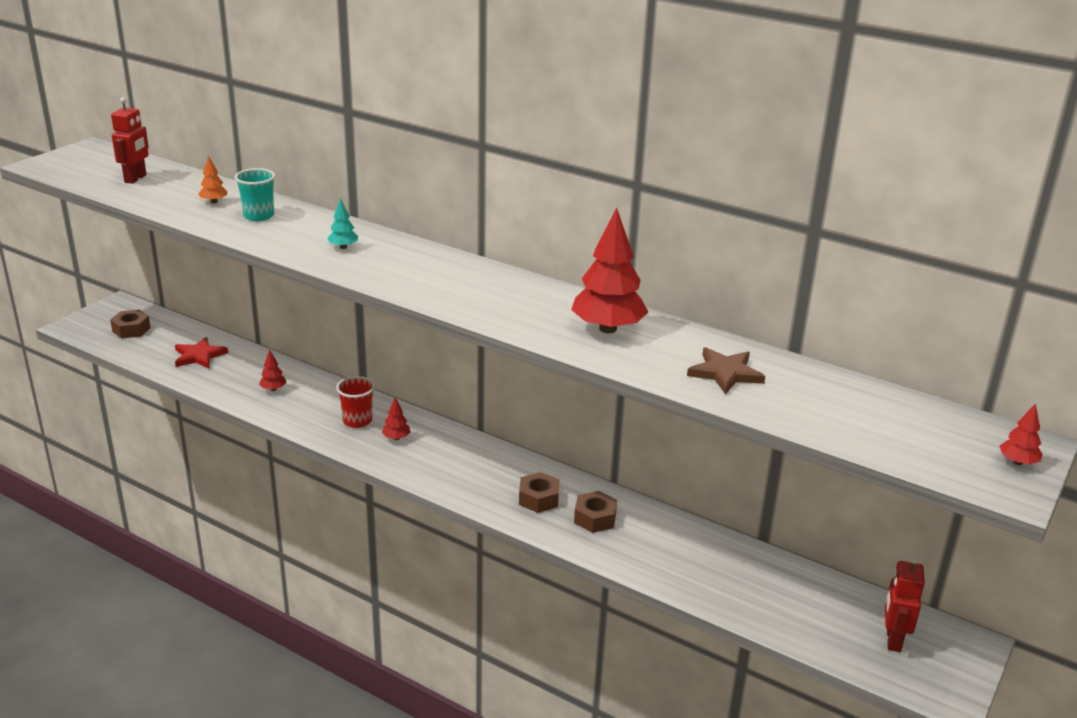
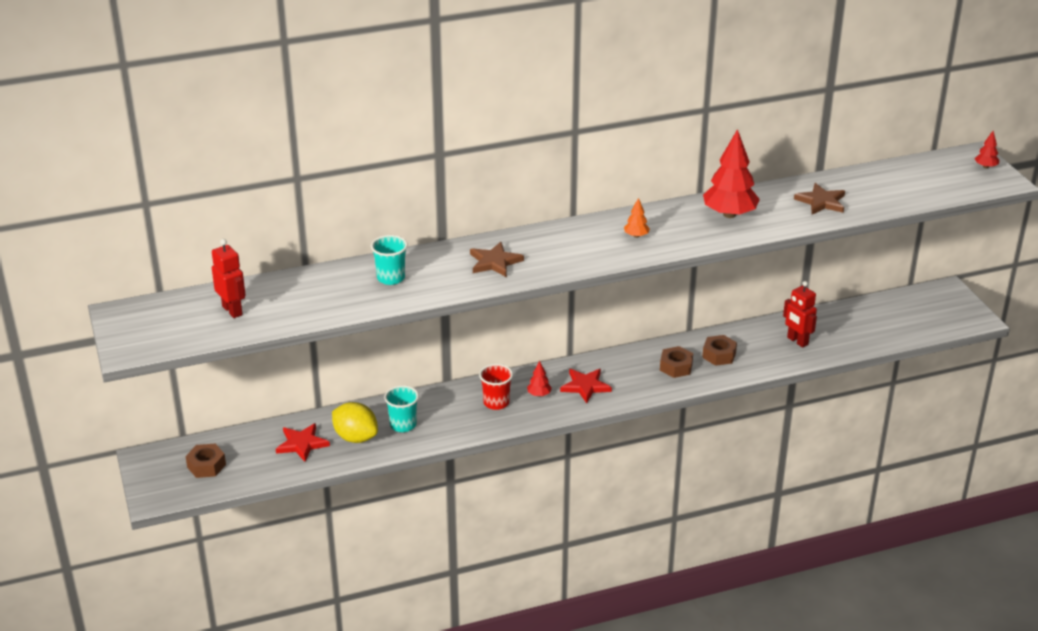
camera: 50 degrees left, 5 degrees up
orange tree [198,155,227,203] -> orange tree moved to [624,198,650,238]
red tree [259,349,287,391] -> turquoise cup [384,385,419,432]
turquoise tree [327,198,358,249] -> brown star [470,242,524,277]
red robot [885,556,925,652] -> red robot moved to [783,281,817,347]
none -> yellow lemon [332,402,378,443]
none -> red star [560,369,612,403]

